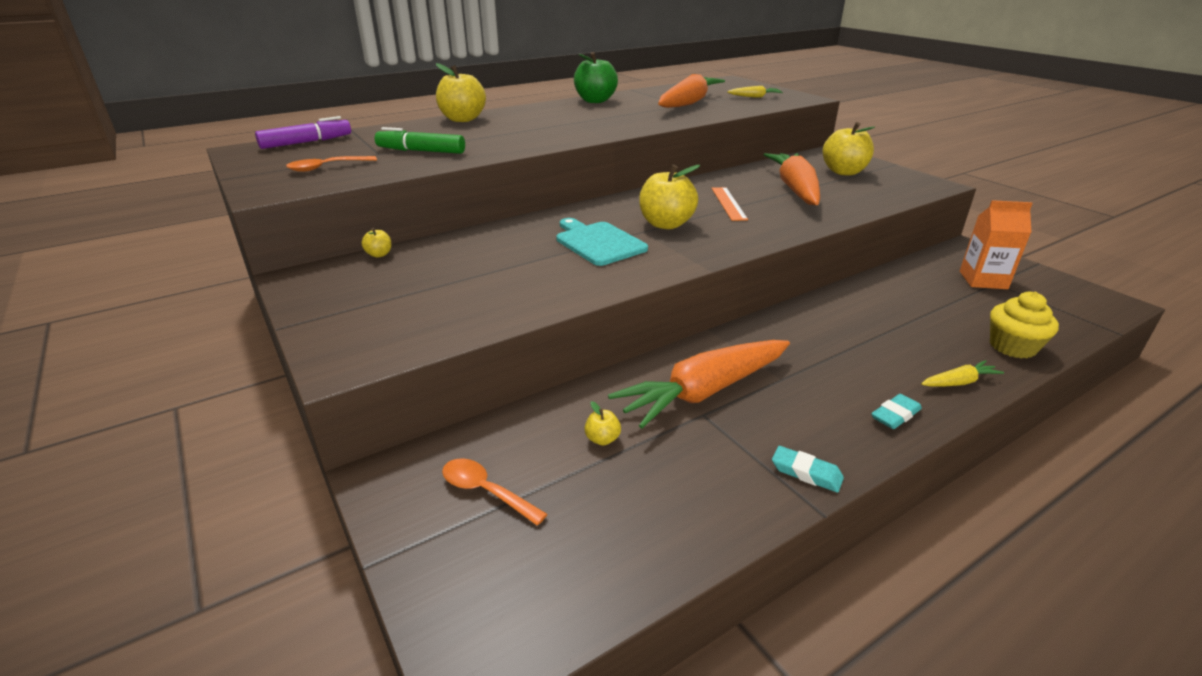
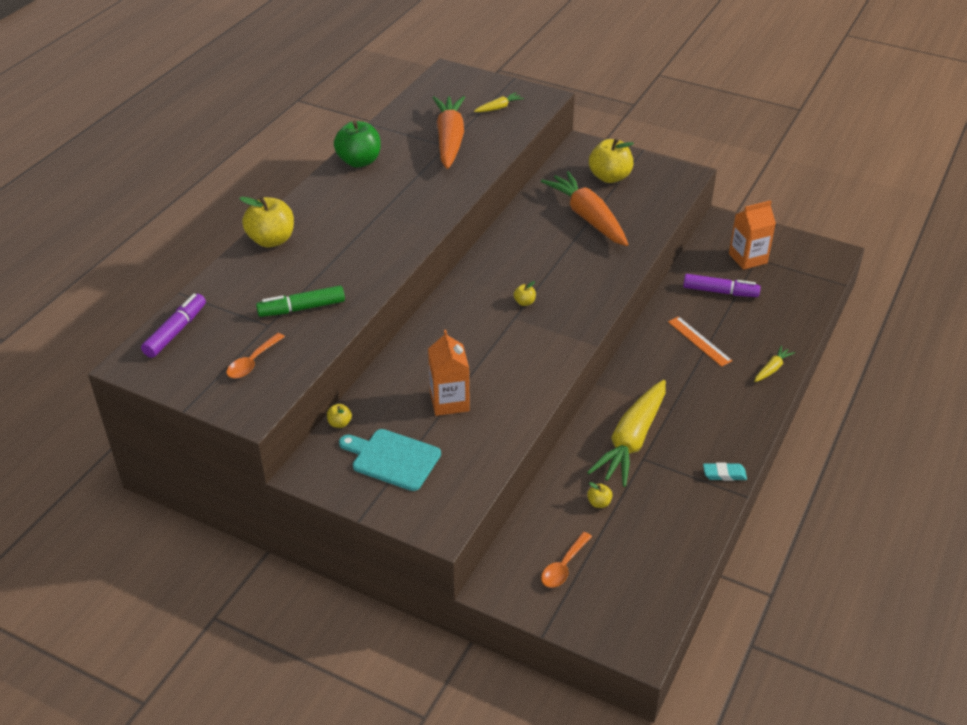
camera: 30 degrees left, 10 degrees up
orange spoon [442,459,547,526] -> orange spoon turned 60 degrees counterclockwise [541,532,592,588]
turquoise cutting board [556,218,648,266] -> turquoise cutting board moved to [339,429,441,491]
orange carrot [608,340,790,428] -> yellow carrot [587,380,666,487]
yellow apple [639,165,700,229] -> yellow apple [514,281,536,306], size x0.44
orange ruler [711,187,748,221] -> orange ruler moved to [668,316,732,367]
turquoise eraser [871,394,922,429] -> none
yellow cupcake [990,292,1059,359] -> none
none -> orange carton [428,330,470,416]
none -> purple marker [683,274,761,297]

